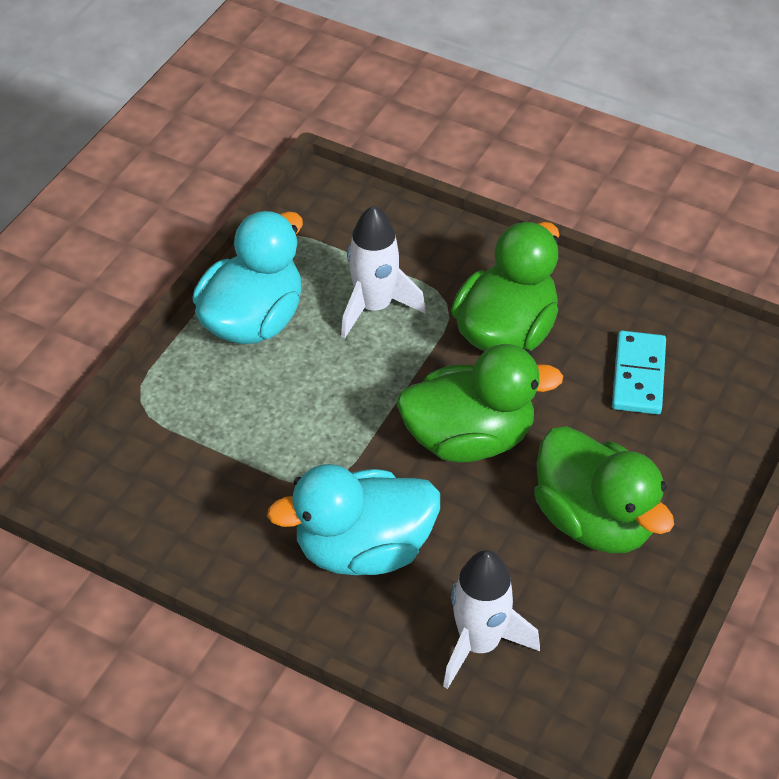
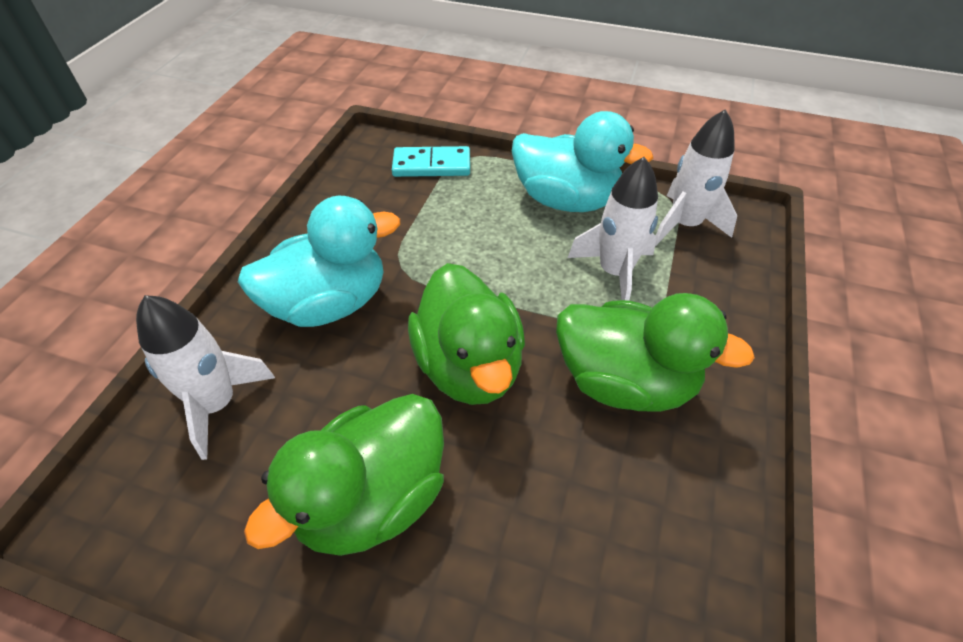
camera: 80 degrees right, 0 degrees up
turquoise duck [267,464,440,575] -> turquoise duck turned 90 degrees clockwise [238,196,400,327]
turquoise domino [612,331,666,414] -> turquoise domino moved to [392,146,470,177]
none -> white rocket [655,109,737,246]

